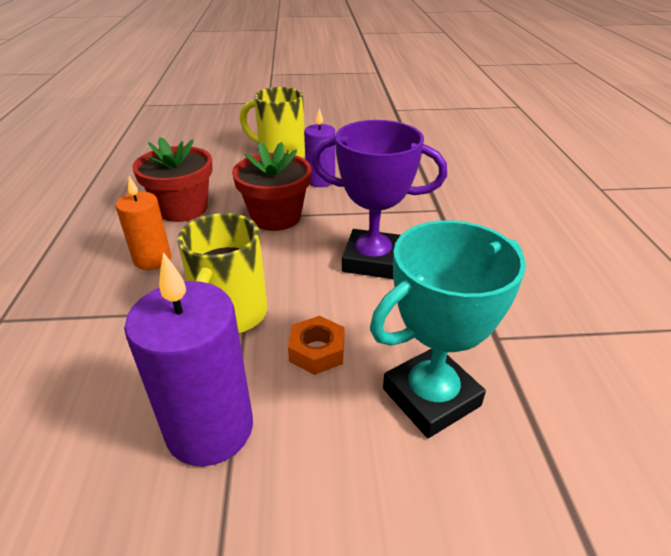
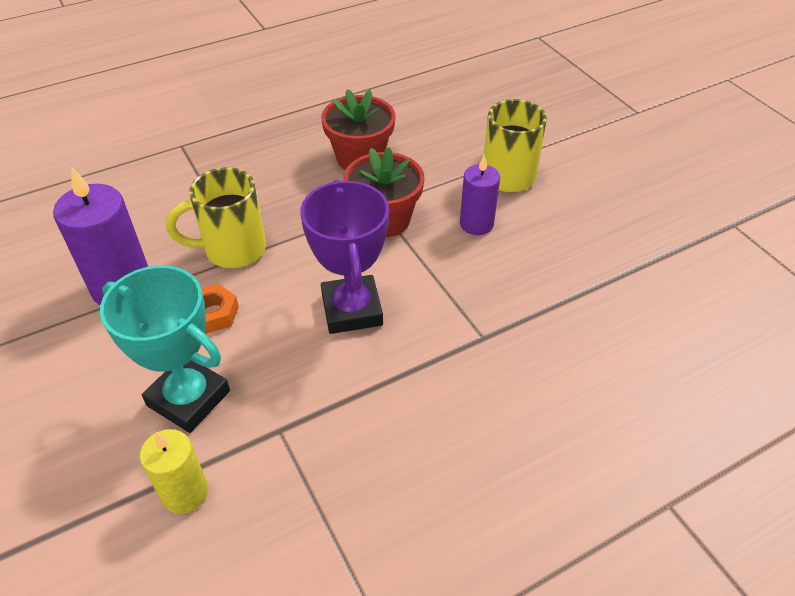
camera: 65 degrees right, 10 degrees up
orange candle [116,176,171,270] -> none
none -> yellow candle [140,429,208,514]

